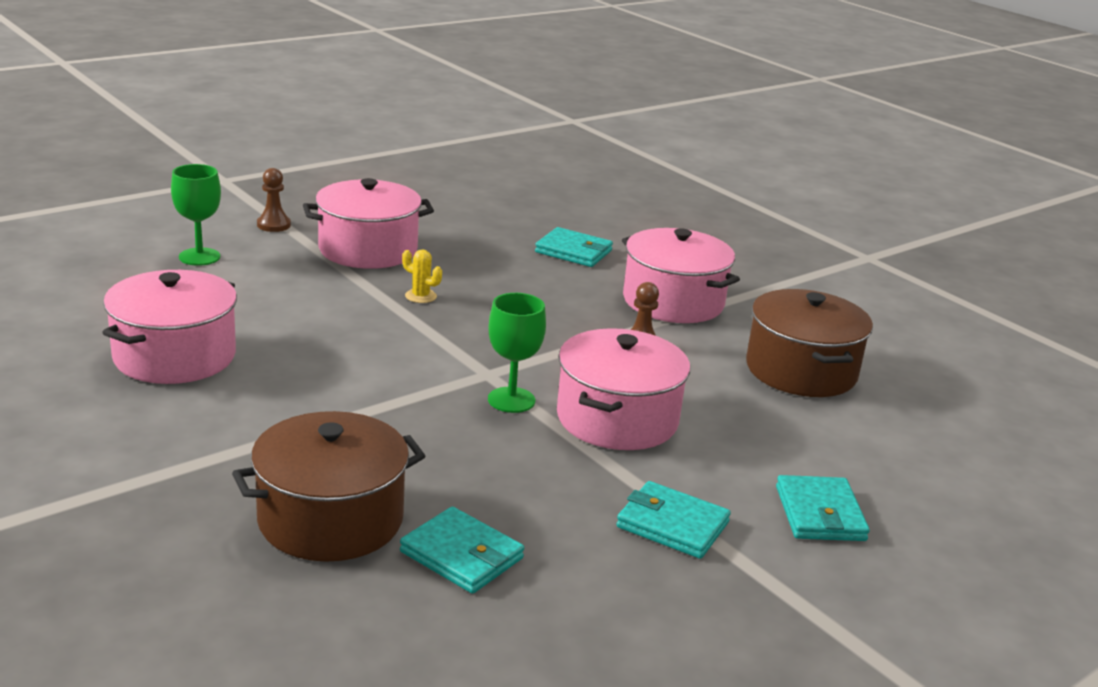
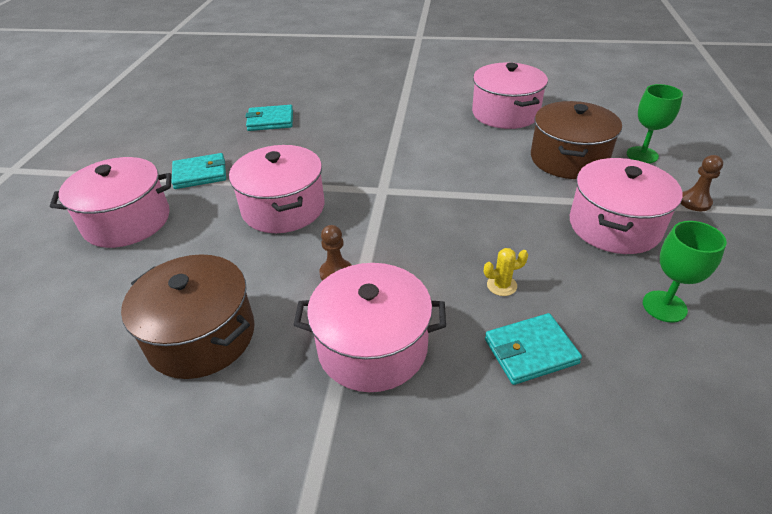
camera: 140 degrees right, 15 degrees up
brown pot [232,411,425,562] -> brown pot moved to [531,101,622,179]
yellow cactus [402,249,442,303] -> yellow cactus moved to [484,248,528,296]
green goblet [488,293,546,413] -> green goblet moved to [643,221,727,323]
turquoise wallet [776,475,870,541] -> pink pot [50,157,172,248]

